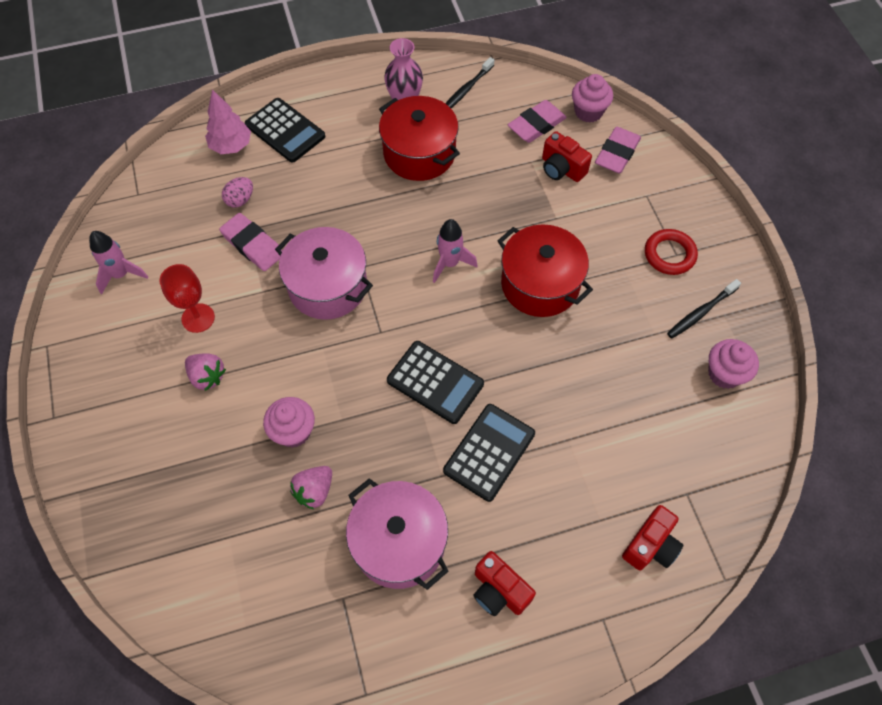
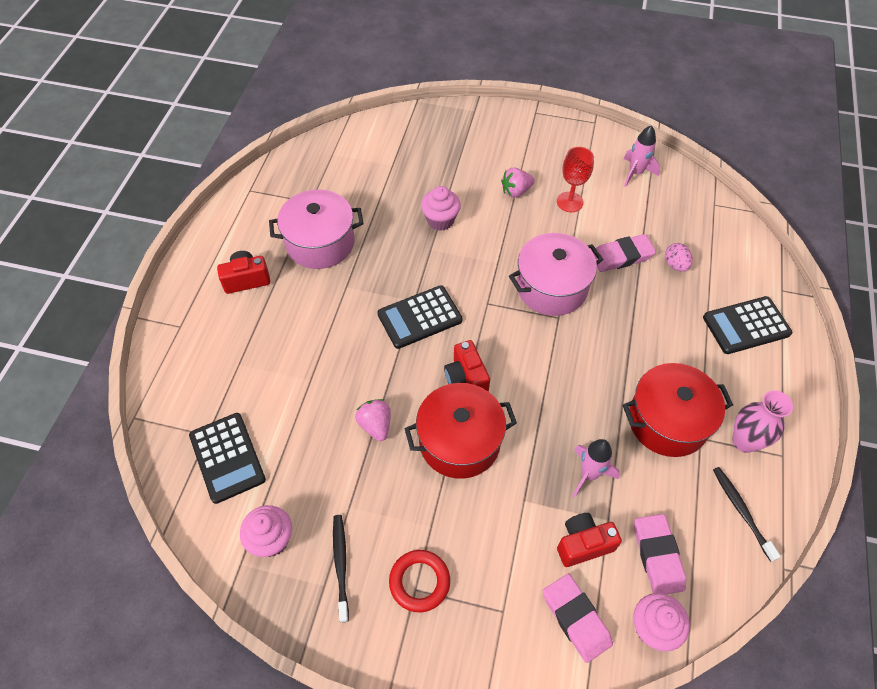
camera: 120 degrees right, 5 degrees down
pink tree [205,89,251,154] -> none
pink strawberry [290,466,332,510] -> pink strawberry moved to [355,399,391,441]
pink rocket [433,219,477,283] -> pink rocket moved to [573,439,620,498]
black calculator [443,404,535,502] -> black calculator moved to [189,413,266,504]
red camera [622,505,683,570] -> red camera moved to [444,340,490,392]

